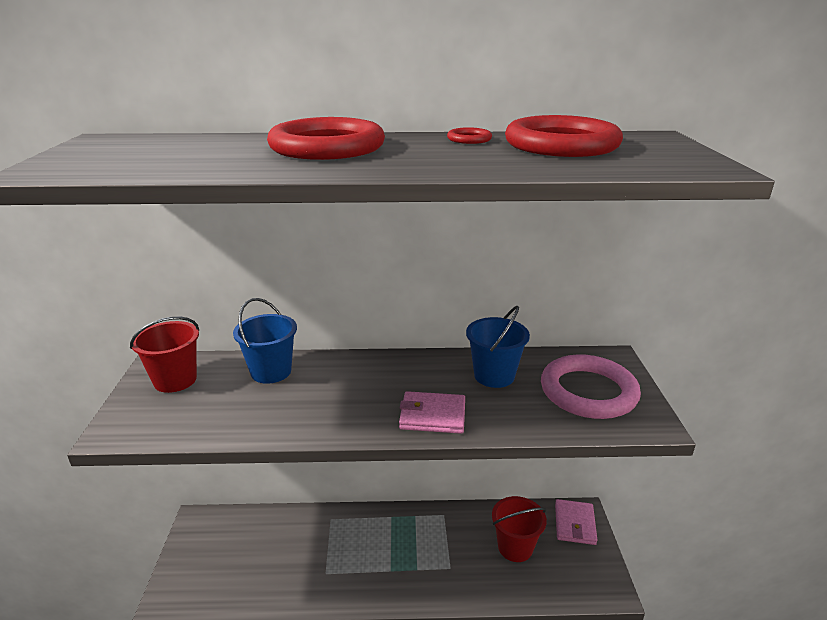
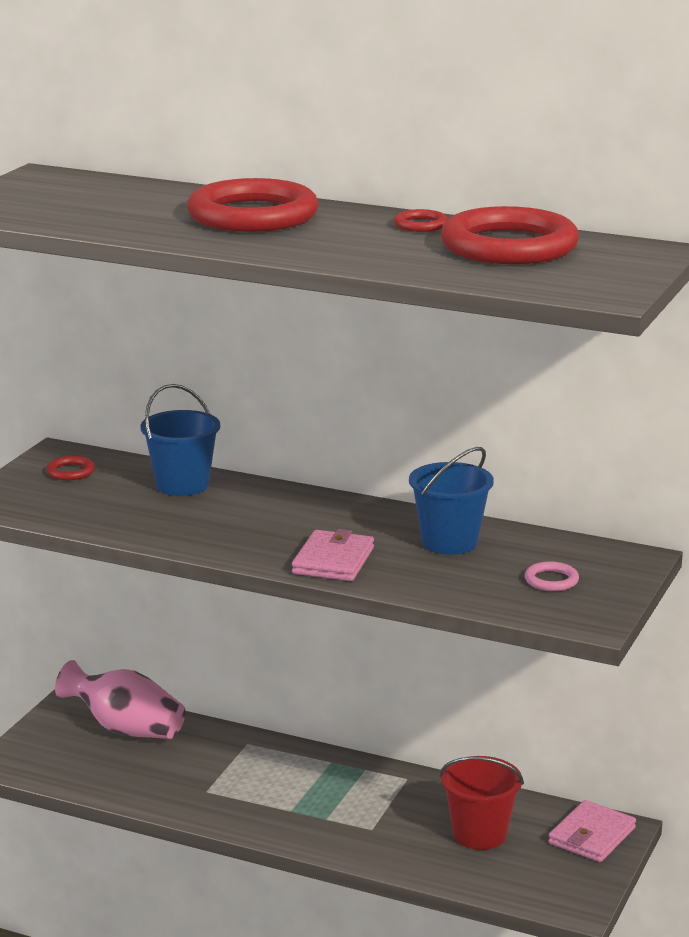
camera: 25 degrees right, 5 degrees down
red bucket [130,317,199,393] -> red ring [46,456,95,480]
pink wallet [399,391,465,434] -> pink wallet turned 75 degrees clockwise [292,529,374,581]
pink ring [541,354,641,419] -> pink ring [525,561,579,591], size x0.41
none -> pink vase [55,660,185,739]

